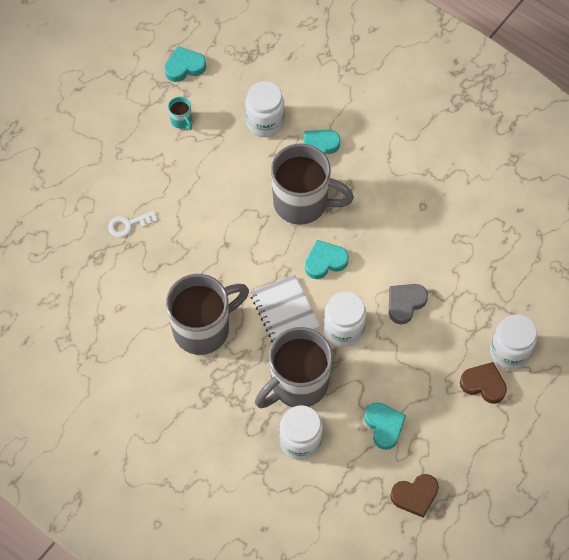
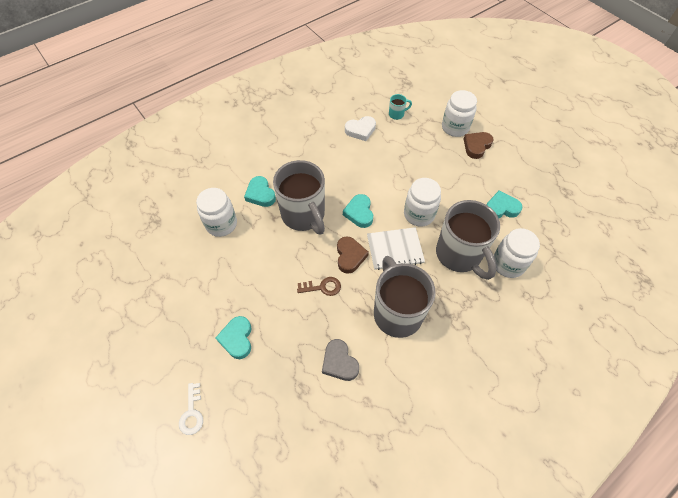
camera: 75 degrees left, 5 degrees down
white key [108,211,157,237] -> white key moved to [179,383,203,435]
turquoise heart [164,46,206,82] -> turquoise heart moved to [215,316,252,359]
turquoise mug [168,97,192,130] -> turquoise mug moved to [389,94,412,120]
grey mug [271,143,354,225] -> grey mug turned 120 degrees clockwise [273,160,325,234]
grey heart [389,284,428,324] -> grey heart moved to [322,339,359,381]
brown heart [390,474,439,518] -> brown heart moved to [337,236,369,274]
none -> brown key [297,277,341,296]
none -> white heart [345,116,376,141]

